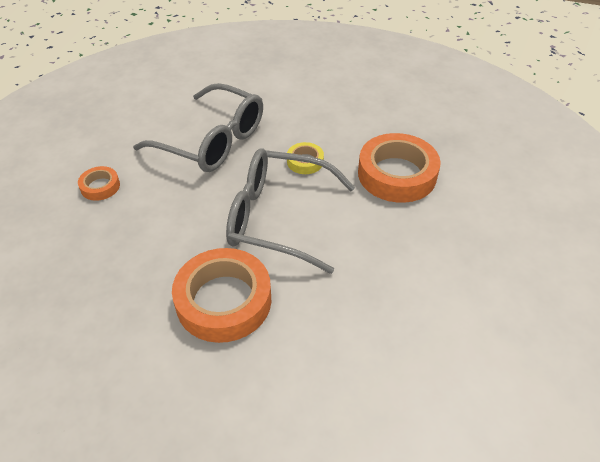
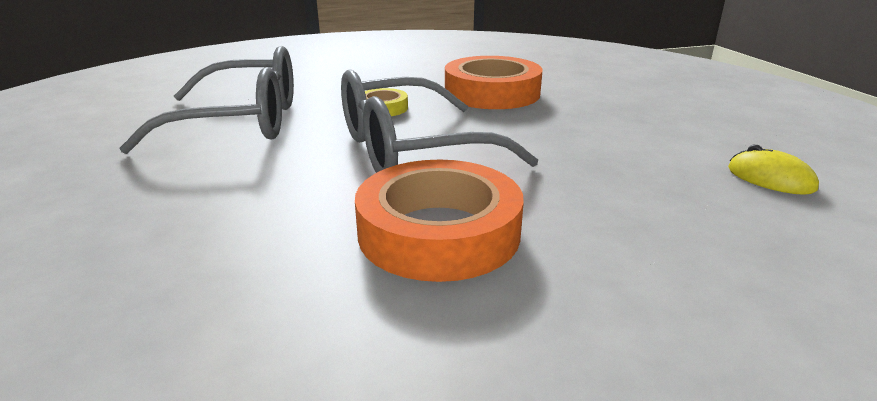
camera: 35 degrees left, 20 degrees down
orange tape [78,166,120,201] -> none
none -> yellow mouse [728,145,819,195]

